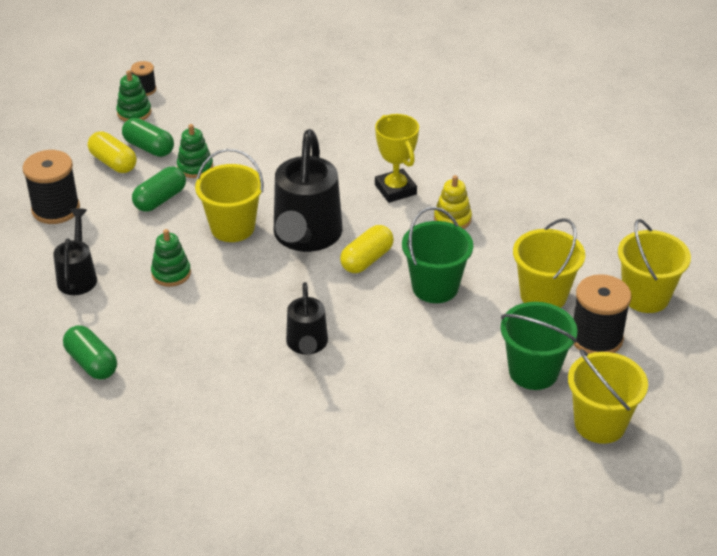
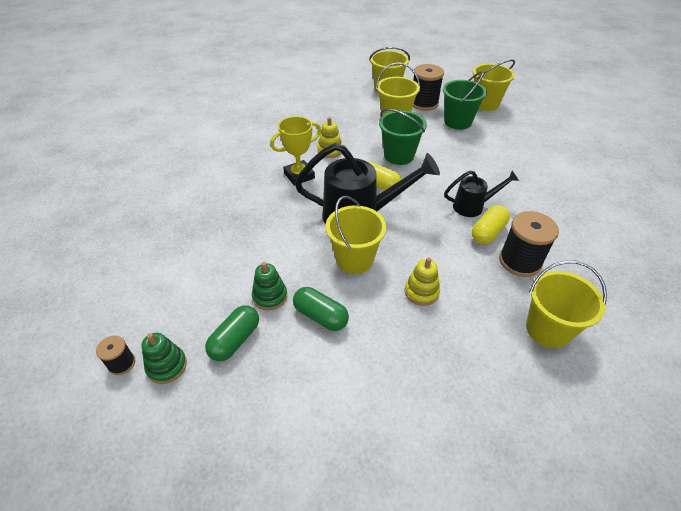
camera: 95 degrees left, 5 degrees up
black spool [23,150,80,224] -> black spool moved to [499,211,559,277]
black watering can [53,208,97,295] -> none
green capsule [63,325,117,380] -> yellow bucket [526,260,607,348]
yellow capsule [88,131,137,173] -> yellow capsule moved to [472,205,510,245]
green stacking toy [151,229,191,287] -> yellow stacking toy [405,257,440,306]

